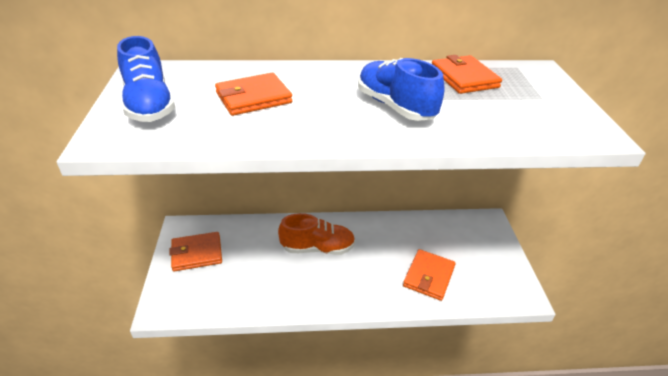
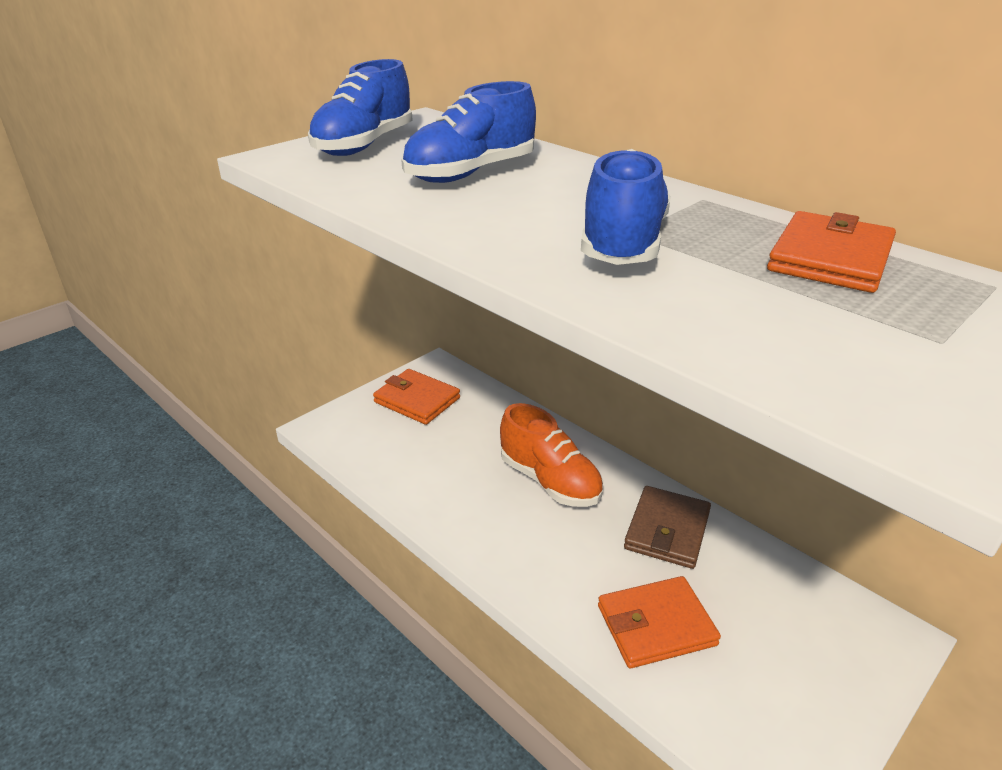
camera: 50 degrees right, 5 degrees down
orange wallet [215,73,292,116] -> blue shoe [401,81,536,183]
none -> brown wallet [624,486,711,569]

